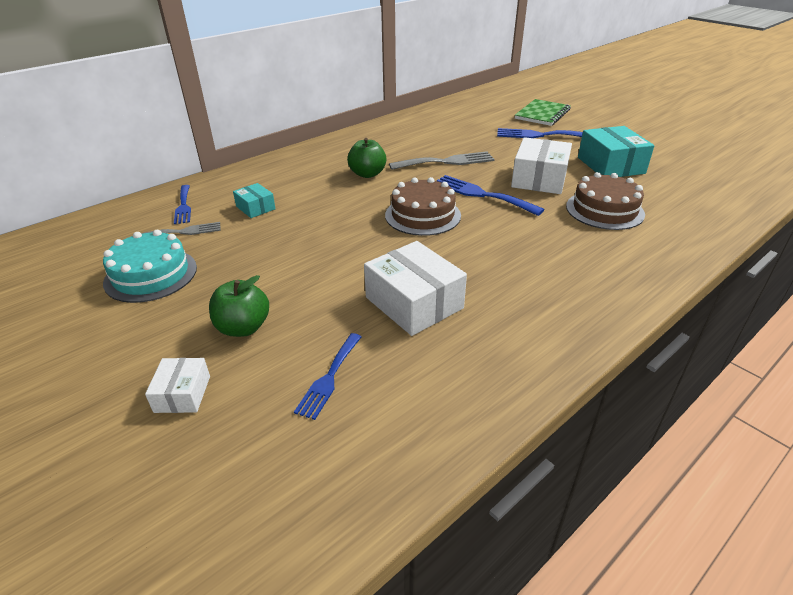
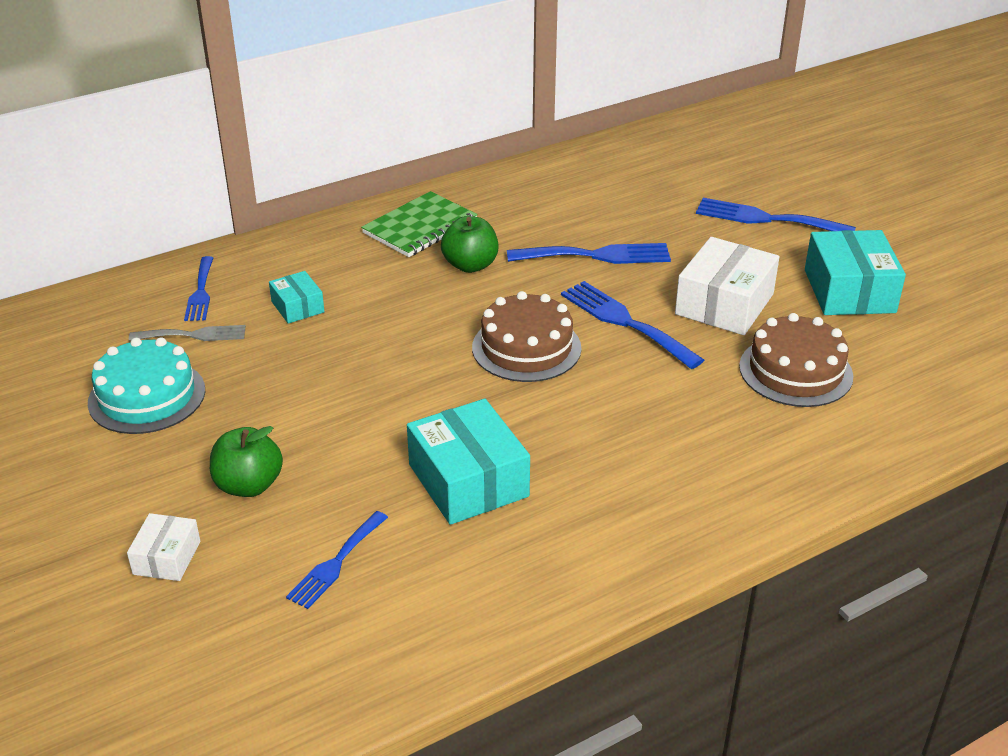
camera: 10 degrees right, 0 degrees up
white box [364,241,467,336] -> turquoise box [407,399,530,525]
grey fork [389,151,495,170] -> blue fork [507,243,671,264]
green notebook [515,99,571,126] -> green notebook moved to [361,191,478,257]

